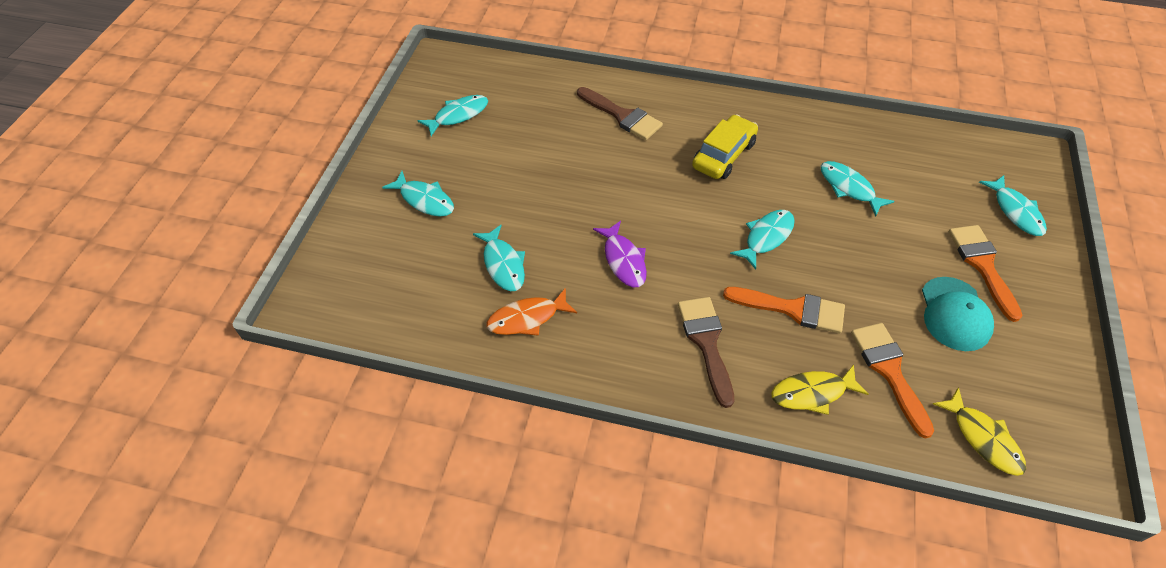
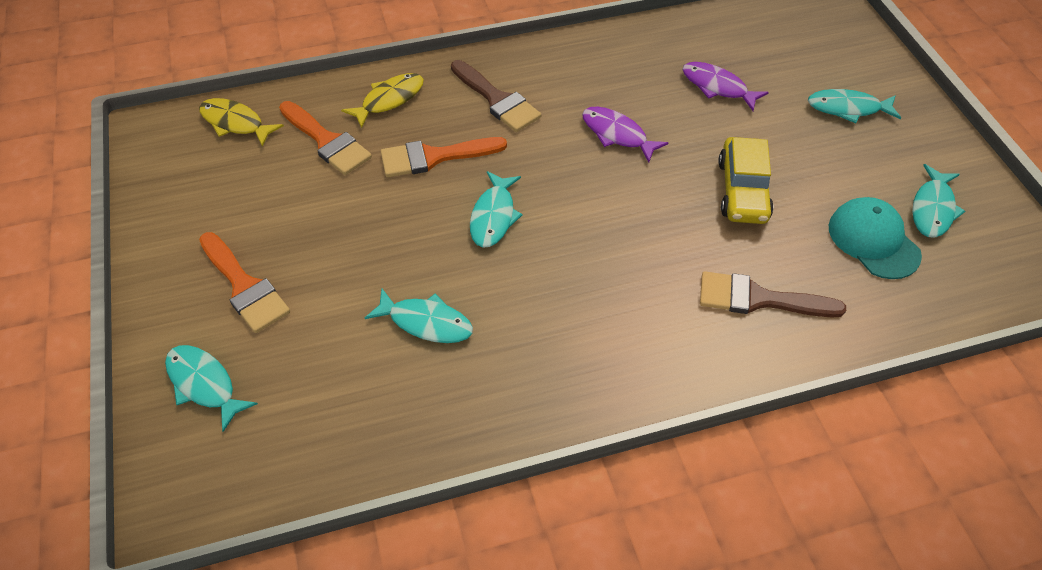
camera: 150 degrees right, 0 degrees up
turquoise fish [473,225,525,291] -> purple fish [682,62,769,111]
orange fish [487,288,577,336] -> none
yellow car [692,114,758,179] -> yellow car moved to [718,137,774,224]
turquoise cap [922,277,994,351] -> turquoise cap moved to [829,197,922,279]

